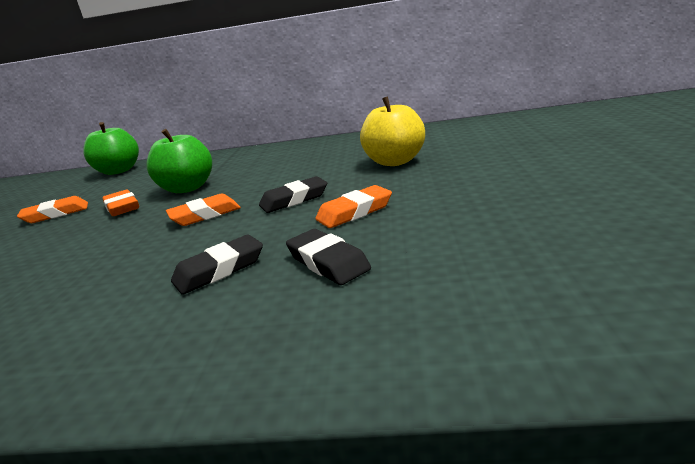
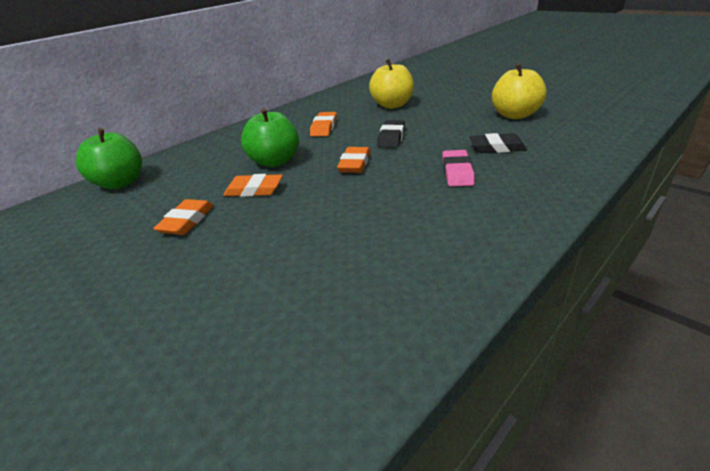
camera: 50 degrees left, 10 degrees up
black eraser [171,235,263,295] -> pink eraser [442,150,475,187]
orange eraser [315,185,392,228] -> orange eraser moved to [310,112,337,137]
none -> yellow apple [492,63,546,119]

